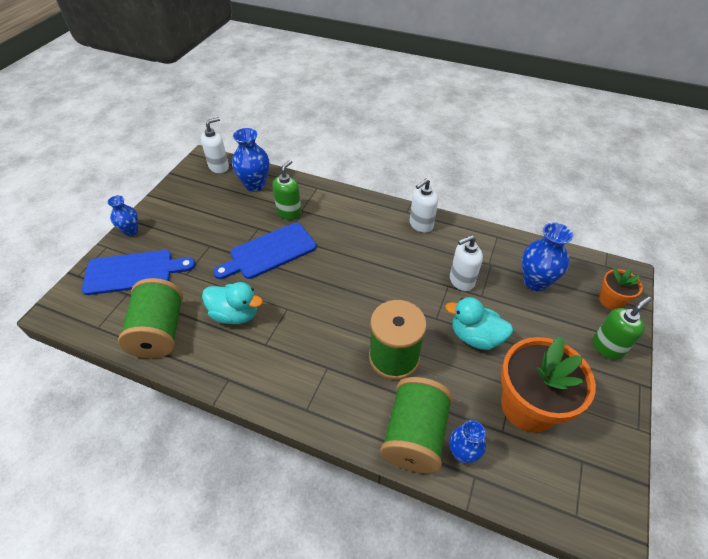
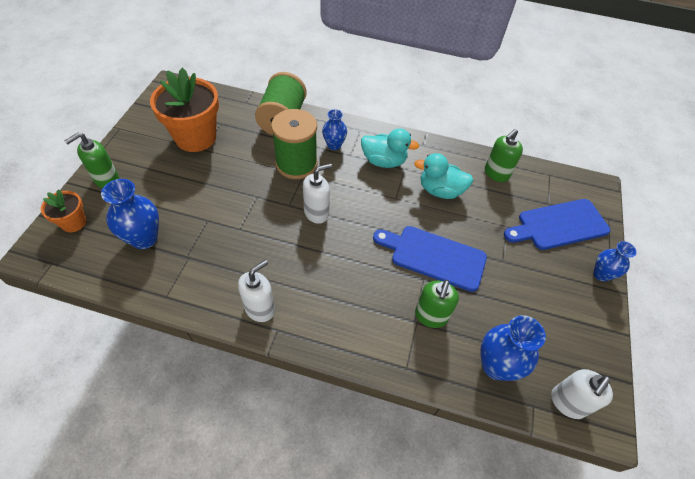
camera: 170 degrees right, 5 degrees up
green spool [118,278,183,358] -> green soap dispenser [485,129,523,182]
blue cutting board [213,223,316,279] -> blue cutting board turned 120 degrees counterclockwise [373,226,487,292]
turquoise duck [445,297,513,350] -> turquoise duck moved to [361,128,419,168]
blue vase [449,420,486,463] -> blue vase moved to [322,109,347,150]
white soap dispenser [450,235,483,291] -> white soap dispenser moved to [303,164,332,224]

